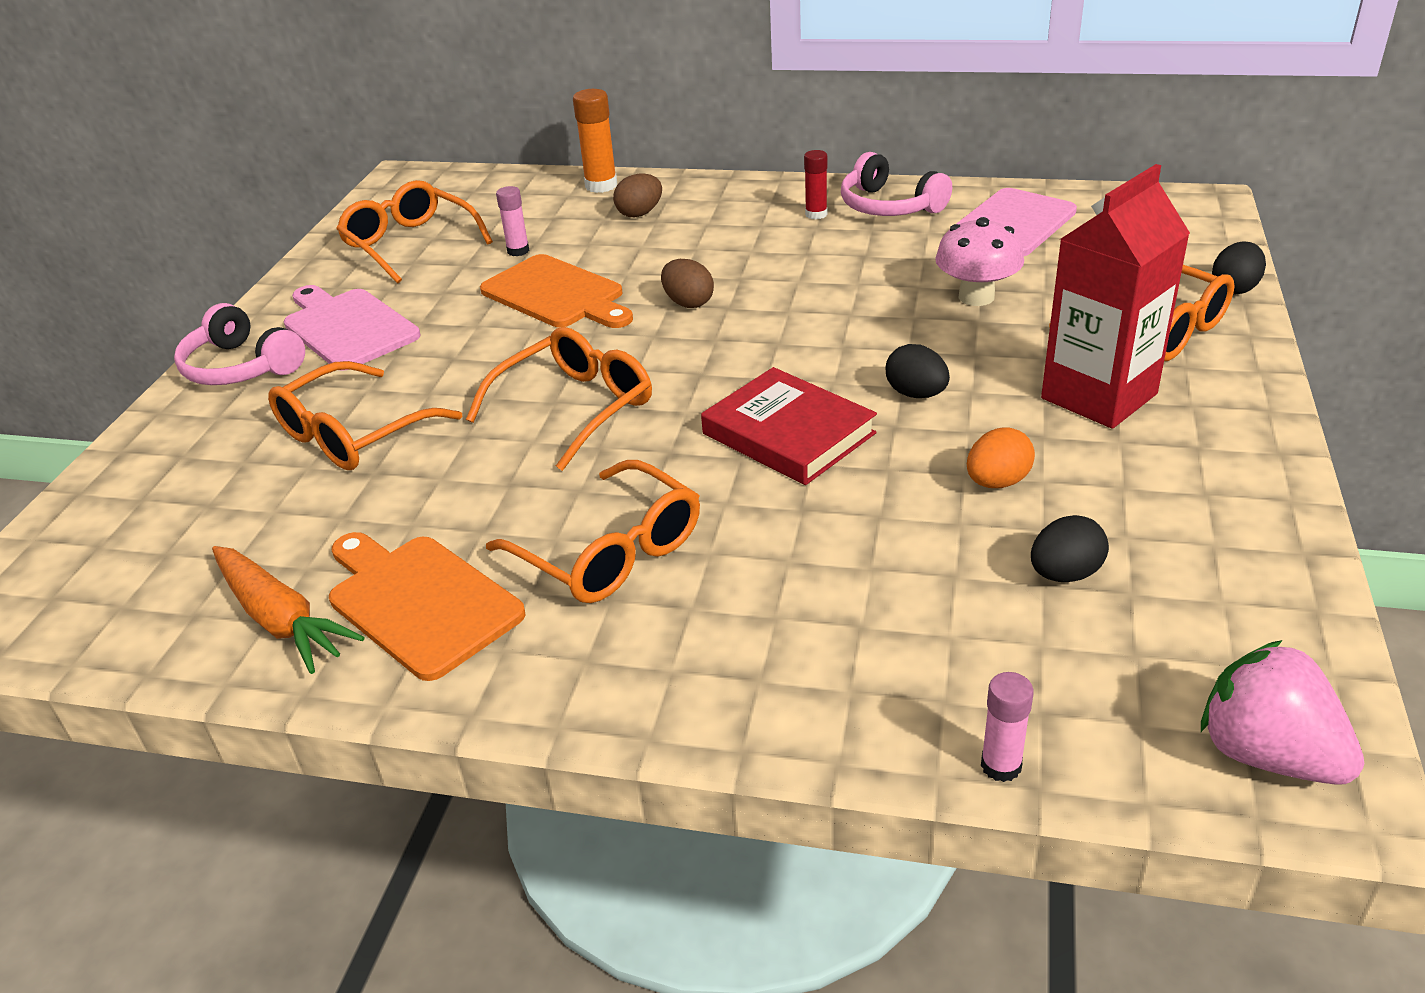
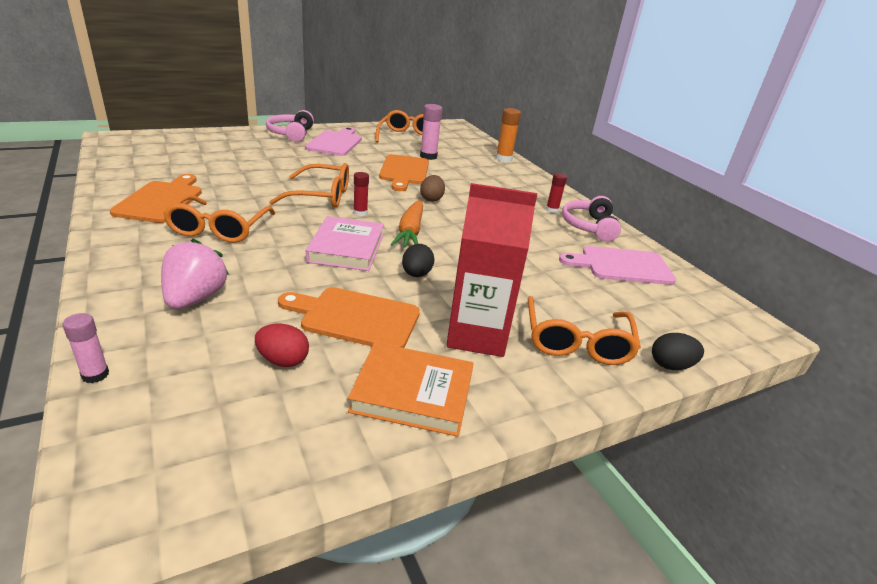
camera: 45 degrees right, 5 degrees down
orange carrot [212,546,365,674] -> orange carrot moved to [390,200,423,247]
orange glasses [268,361,462,470] -> none
pink glue stick [496,186,530,256] -> pink glue stick [420,104,442,160], size x1.57
brown egg [613,173,662,217] -> none
red book [701,367,877,485] -> pink book [306,216,384,271]
pink mushroom [935,217,1024,306] -> none
orange egg [967,427,1035,488] -> orange cutting board [278,287,420,348]
black egg [1031,515,1109,582] -> red egg [255,324,309,367]
pink strawberry [1201,640,1364,785] -> pink strawberry moved to [161,239,229,309]
none -> orange book [348,342,474,437]
none -> red glue stick [353,172,369,216]

